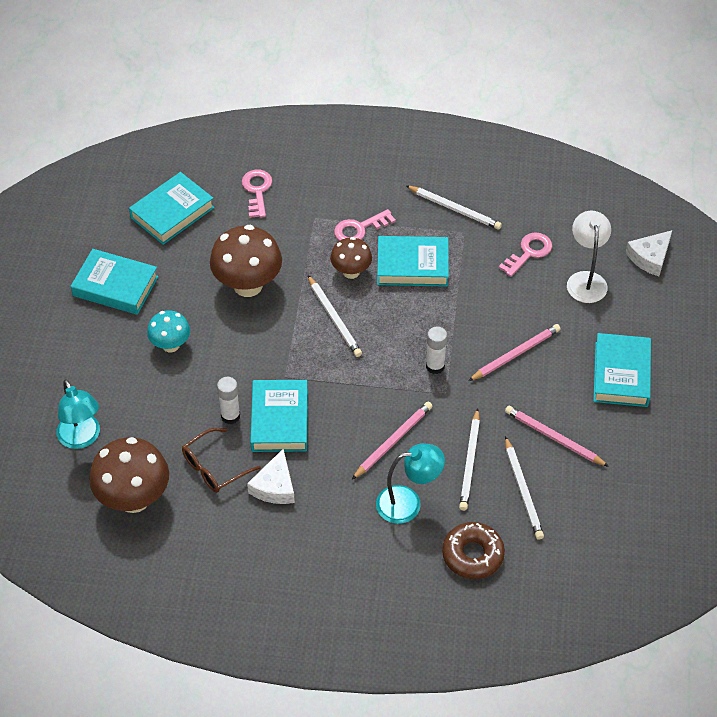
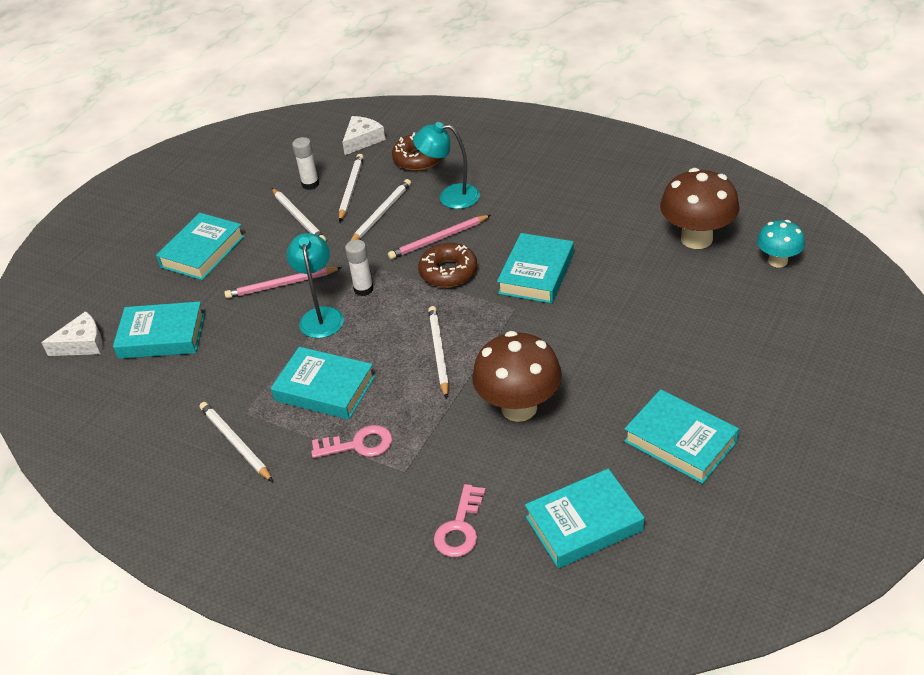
camera: 155 degrees left, 10 degrees down
turquoise lamp [56,379,100,449] -> turquoise lamp moved to [286,233,344,338]
turquoise mushroom [147,310,190,353] -> turquoise mushroom moved to [757,220,805,268]
brown glasses [182,428,261,493] -> none
white glue stick [217,377,240,424] -> white glue stick moved to [292,137,319,190]
white cheese [247,449,295,504] -> white cheese moved to [342,116,386,155]
brown mushroom [330,237,372,279] -> none
pink key [498,232,552,277] -> none
pink pencil [505,406,609,467] -> white pencil [272,188,326,241]
white lamp [567,211,611,303] -> turquoise book [113,301,205,359]
none -> brown donut [418,243,477,287]

